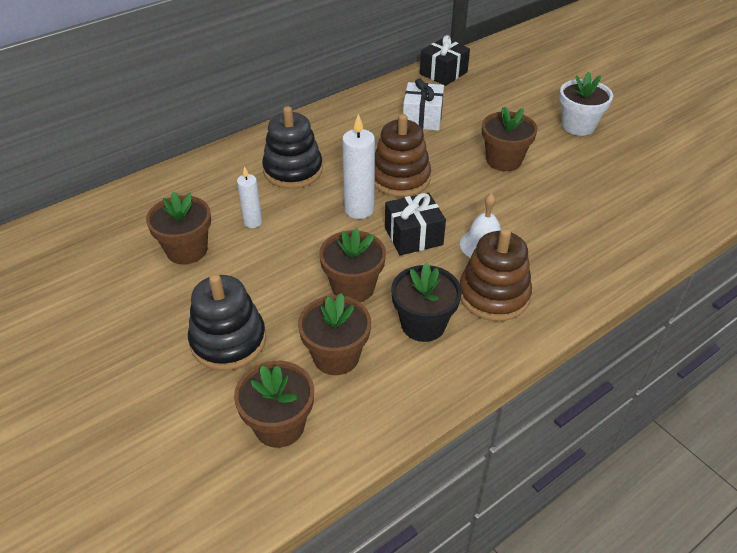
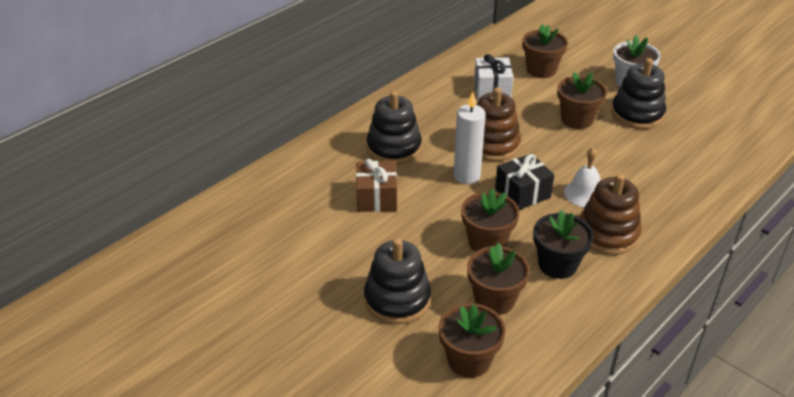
camera: 10 degrees left, 5 degrees down
brown flower pot [146,191,211,264] -> brown flower pot moved to [522,24,568,78]
white candle [237,166,262,228] -> brown gift [356,159,397,212]
black gift [420,35,470,86] -> none
none -> black stacking toy [611,58,666,129]

